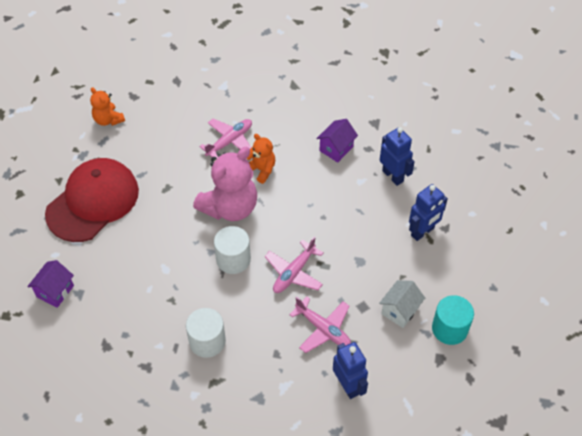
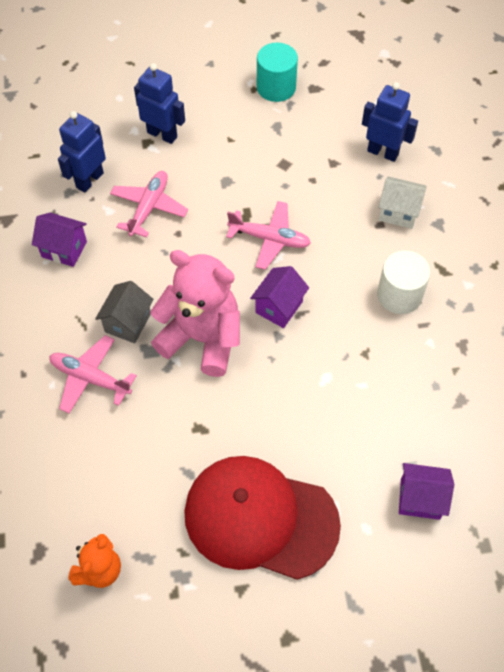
camera: 110 degrees left, 5 degrees up
white cylinder [214,226,251,274] -> purple house [250,266,309,328]
orange teddy bear [247,134,275,184] -> grey house [95,281,154,343]
pink plane [289,296,351,353] -> pink plane moved to [110,171,188,237]
blue robot [333,342,368,399] -> blue robot turned 75 degrees clockwise [362,82,418,162]
white house [379,280,425,328] -> white house moved to [378,176,427,229]

